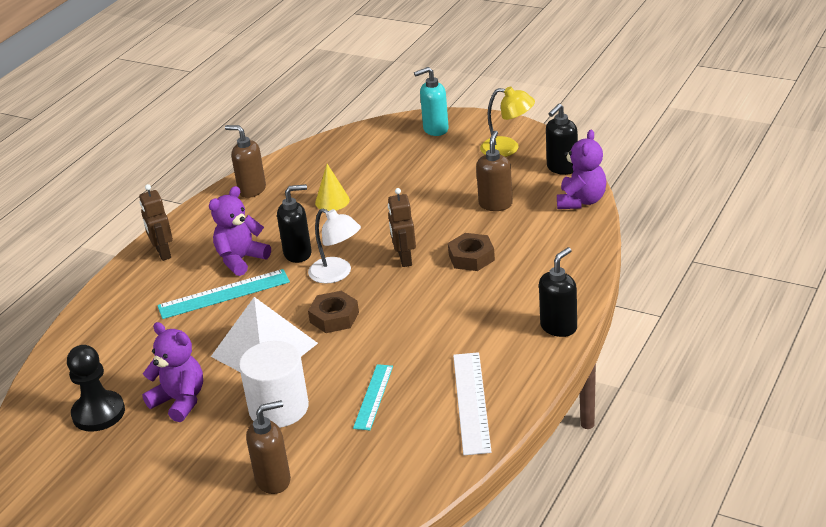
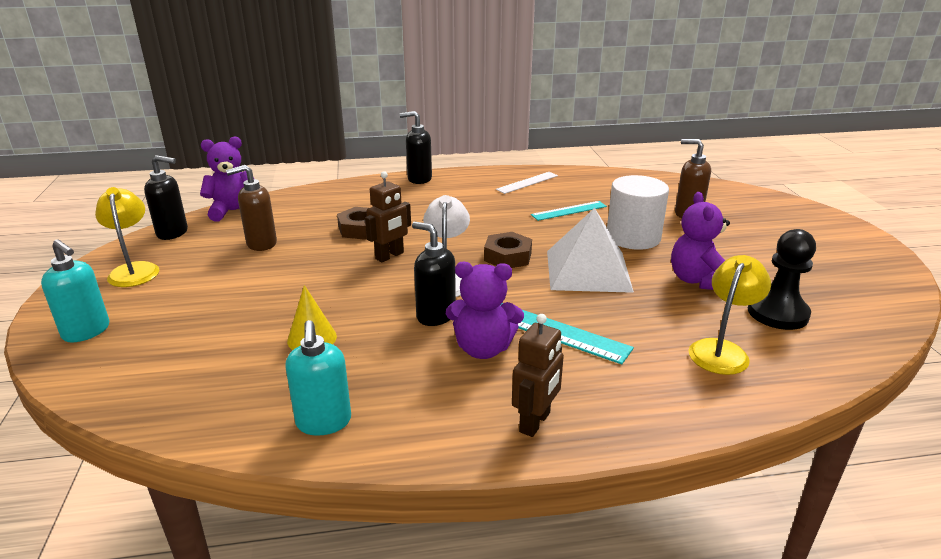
camera: 130 degrees left, 5 degrees down
brown soap dispenser [225,125,266,198] -> turquoise soap dispenser [285,320,351,436]
white ruler [453,352,492,455] -> white ruler [496,172,558,194], size x0.66
none -> yellow lamp [689,255,771,375]

